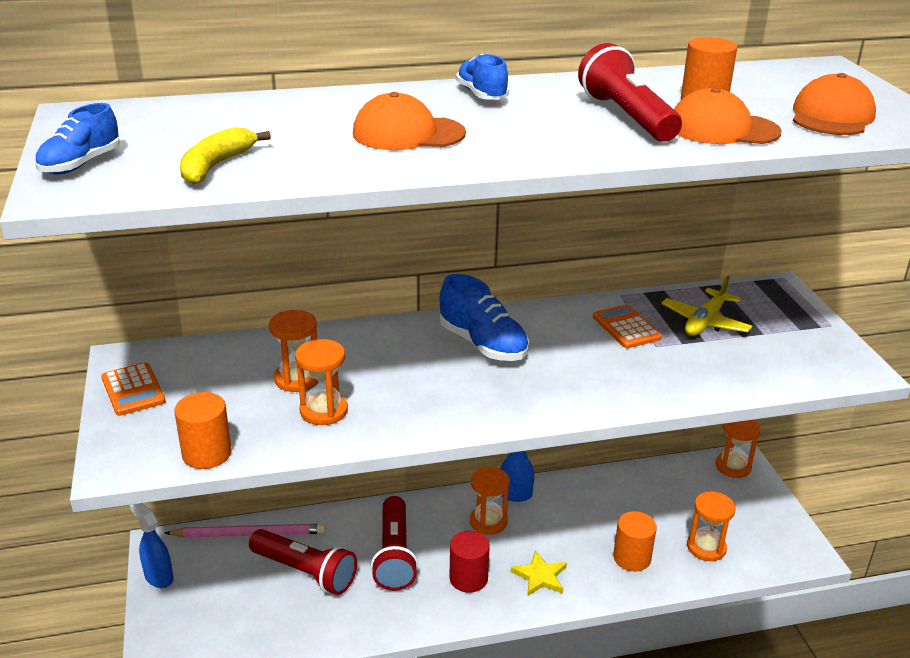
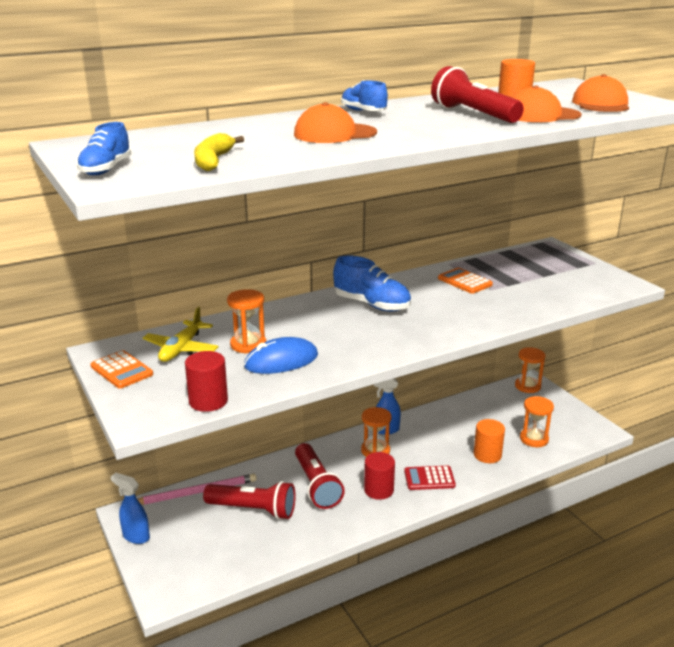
camera: 15 degrees left, 5 degrees down
orange cylinder [174,392,231,469] -> red cylinder [185,351,228,412]
orange hourglass [295,339,348,425] -> blue mouse [244,337,318,374]
yellow star [511,551,567,596] -> red calculator [404,466,456,490]
yellow plane [662,275,752,336] -> yellow plane moved to [143,307,219,362]

